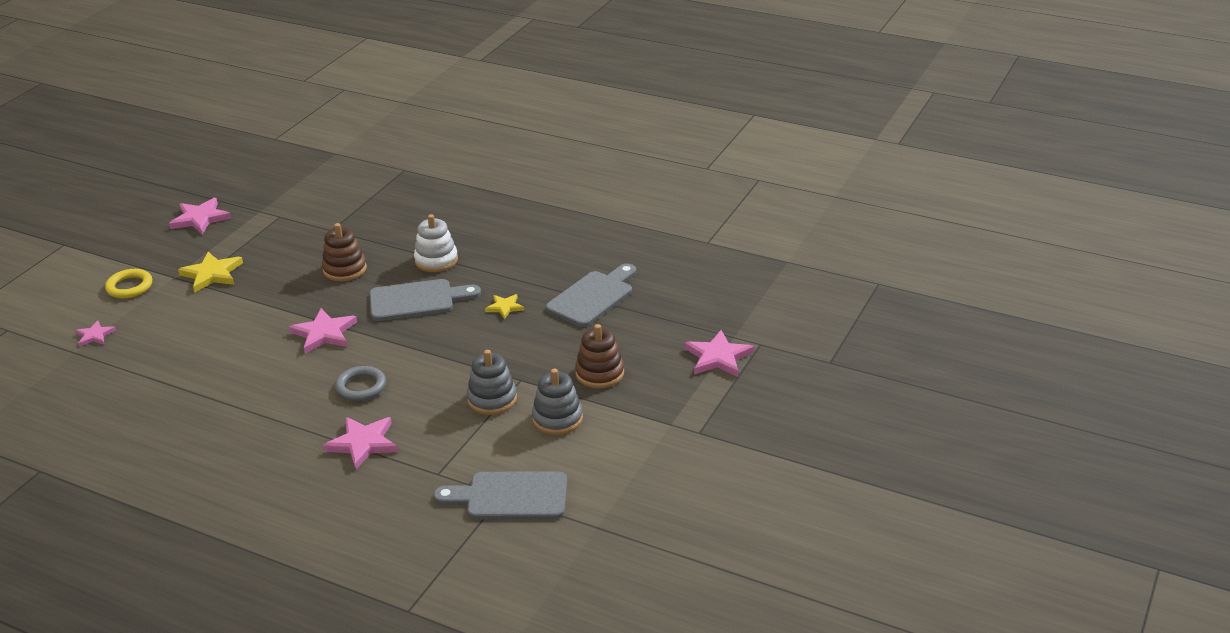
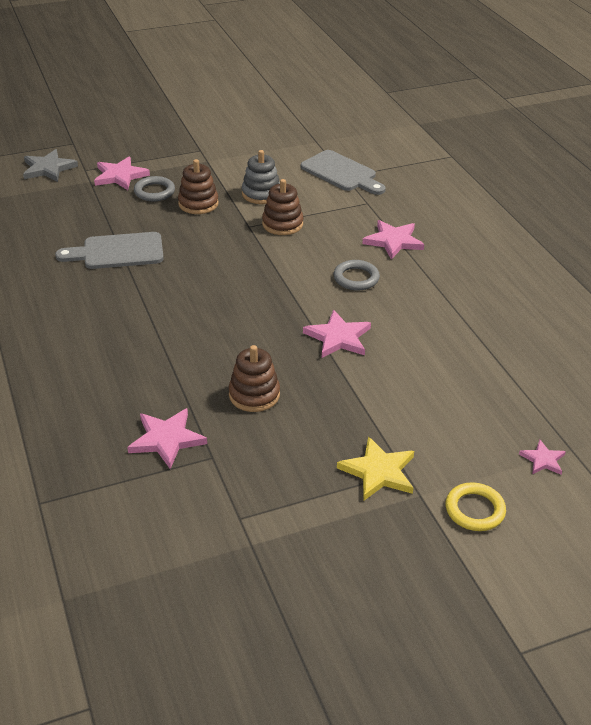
camera: 140 degrees left, 5 degrees up
pink star [169,198,231,234] -> pink star moved to [127,408,207,469]
grey cutting board [369,279,481,321] -> none
white stacking toy [414,214,458,272] -> none
grey stacking toy [467,350,517,415] -> brown stacking toy [262,179,303,235]
yellow star [485,294,524,319] -> none
none -> grey star [23,149,78,182]
none -> grey ring [134,176,175,201]

